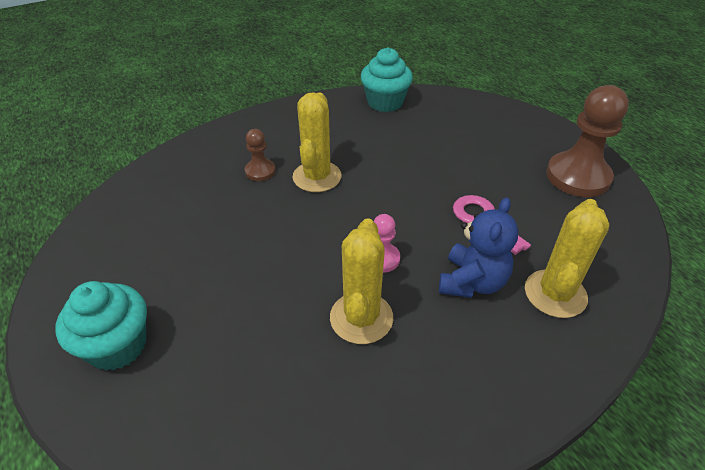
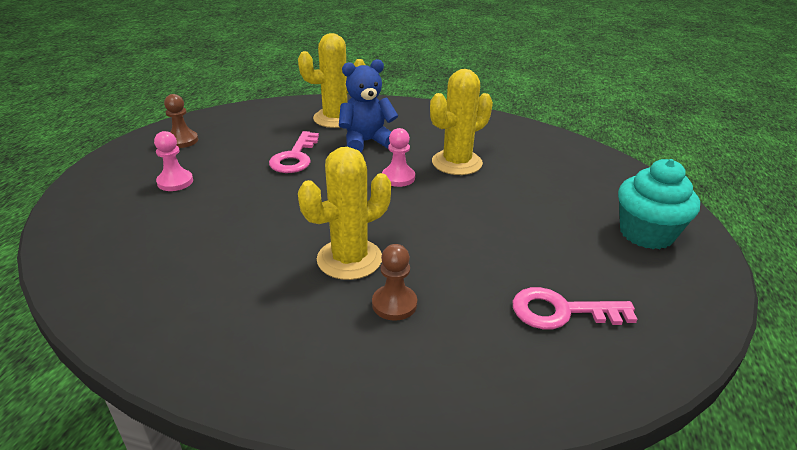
camera: 135 degrees left, 10 degrees down
turquoise cupcake [361,47,413,112] -> none
brown pawn [546,85,629,197] -> brown pawn [164,94,198,148], size x0.50
none -> pink pawn [154,131,193,191]
none -> pink key [513,287,637,329]

